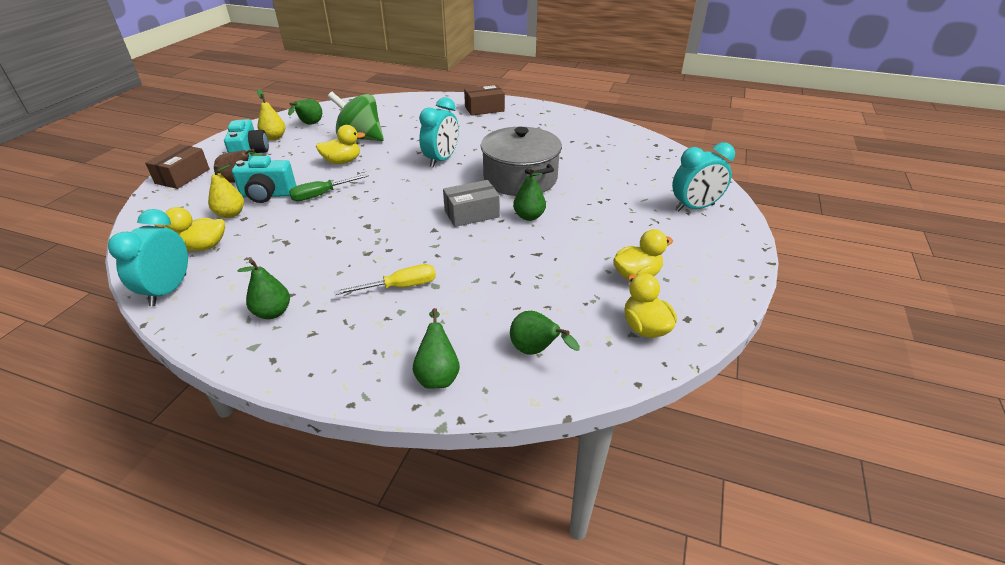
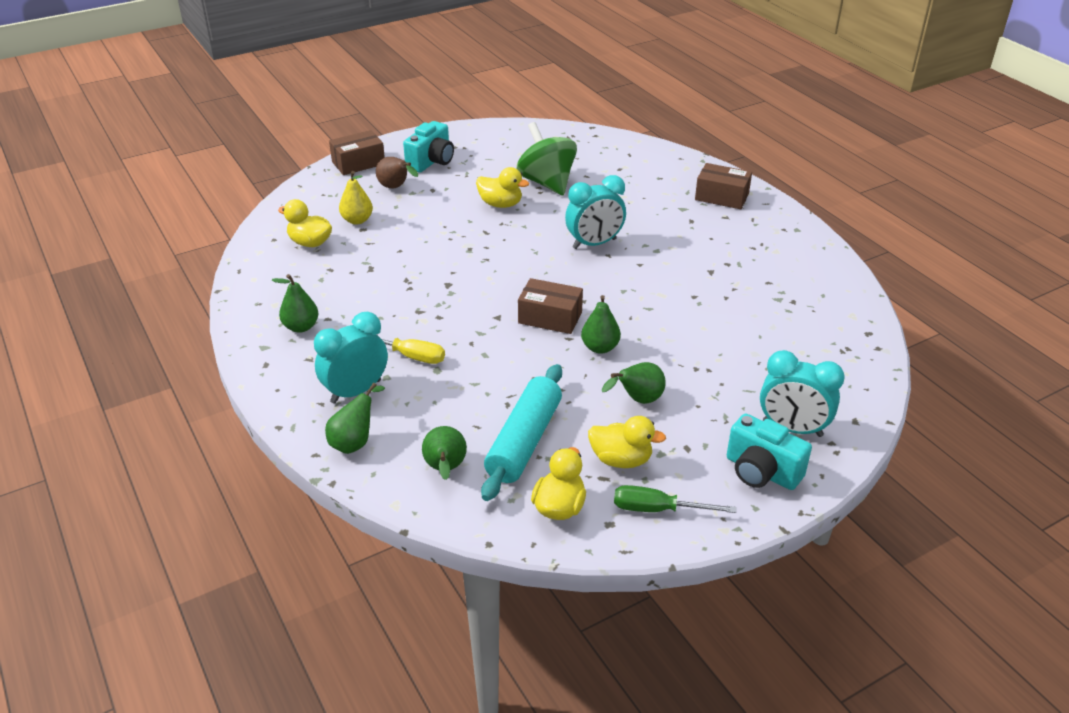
camera: 40 degrees right, 0 degrees up
turquoise clock [108,209,188,306] -> turquoise clock moved to [314,312,388,404]
turquoise camera [232,156,296,203] -> turquoise camera moved to [727,414,812,490]
yellow pear [257,89,285,140] -> none
green pear [288,99,322,125] -> green pear moved to [602,362,666,404]
green screwdriver [289,174,369,201] -> green screwdriver moved to [614,485,736,513]
grey box [443,180,500,227] -> brown box [518,278,583,334]
grey pot [481,127,562,196] -> none
none -> turquoise rolling pin [481,364,562,501]

